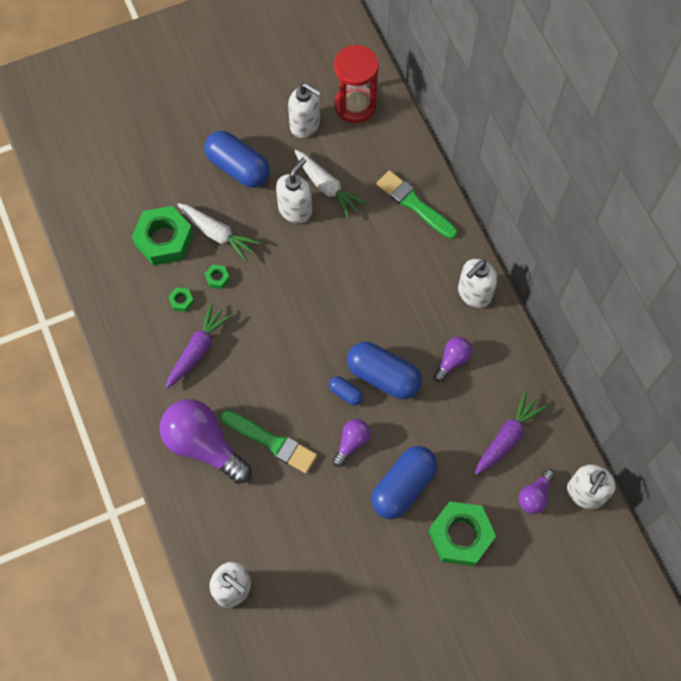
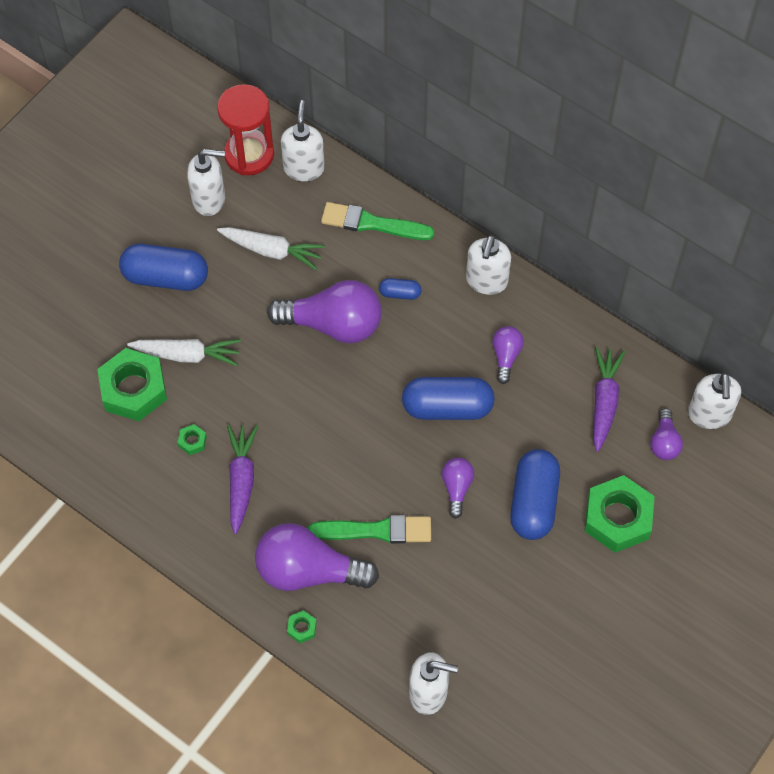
camera: 30 degrees left, 5 degrees down
green nut [205,265,230,289] -> green nut moved to [287,610,317,643]
white soap dispenser [276,158,312,223] -> white soap dispenser moved to [281,100,325,181]
blue capsule [329,376,363,405] -> blue capsule moved to [379,278,421,300]
none -> purple light bulb [267,280,382,343]

